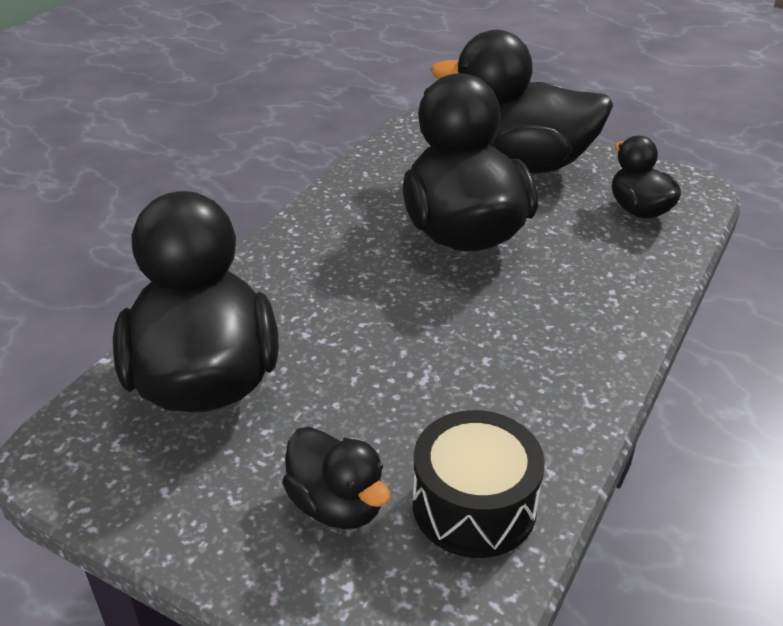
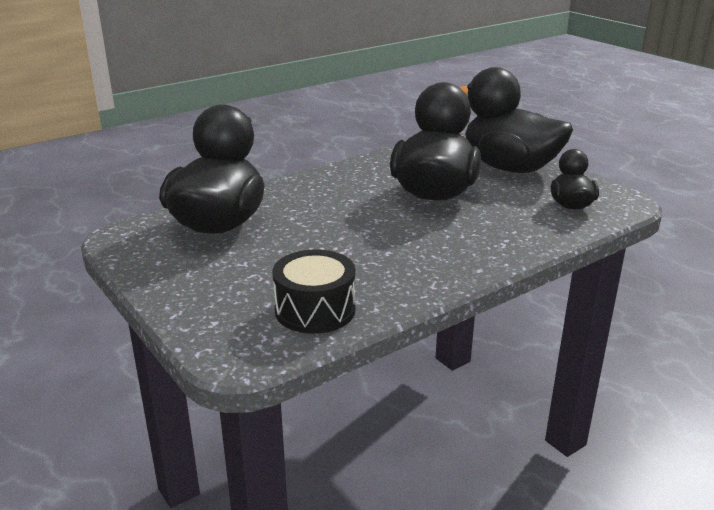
camera: 25 degrees right, 10 degrees down
black duck [282,427,390,529] -> none

